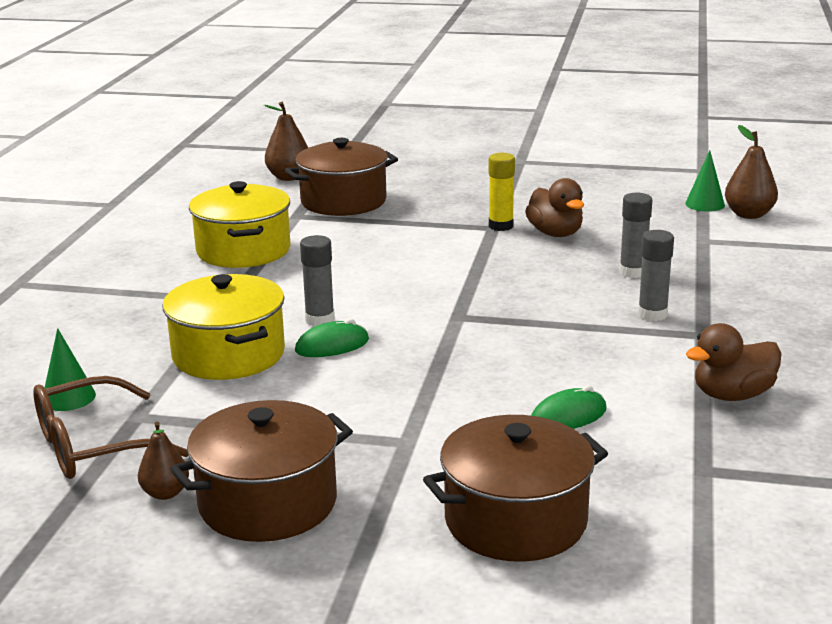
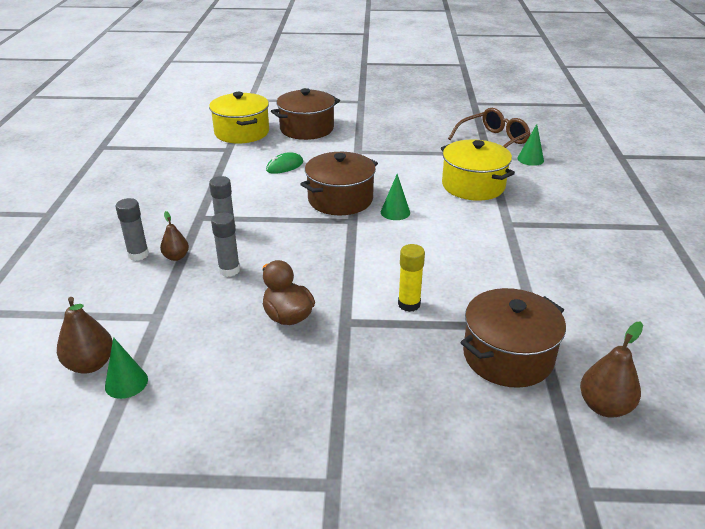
camera: 170 degrees right, 10 degrees up
brown pear [138,422,189,500] -> brown pear moved to [160,211,189,261]
brown pot [170,400,353,542] -> brown pot moved to [301,152,378,215]
yellow pot [189,181,291,268] -> yellow pot moved to [209,92,269,144]
green mouse [295,319,369,357] -> none
grey glue stick [300,235,335,326] -> grey glue stick moved to [116,198,149,261]
yellow glue stick [488,153,515,231] -> yellow glue stick moved to [398,244,425,312]
brown duck [686,323,782,401] -> none
none -> green cone [381,174,410,220]

